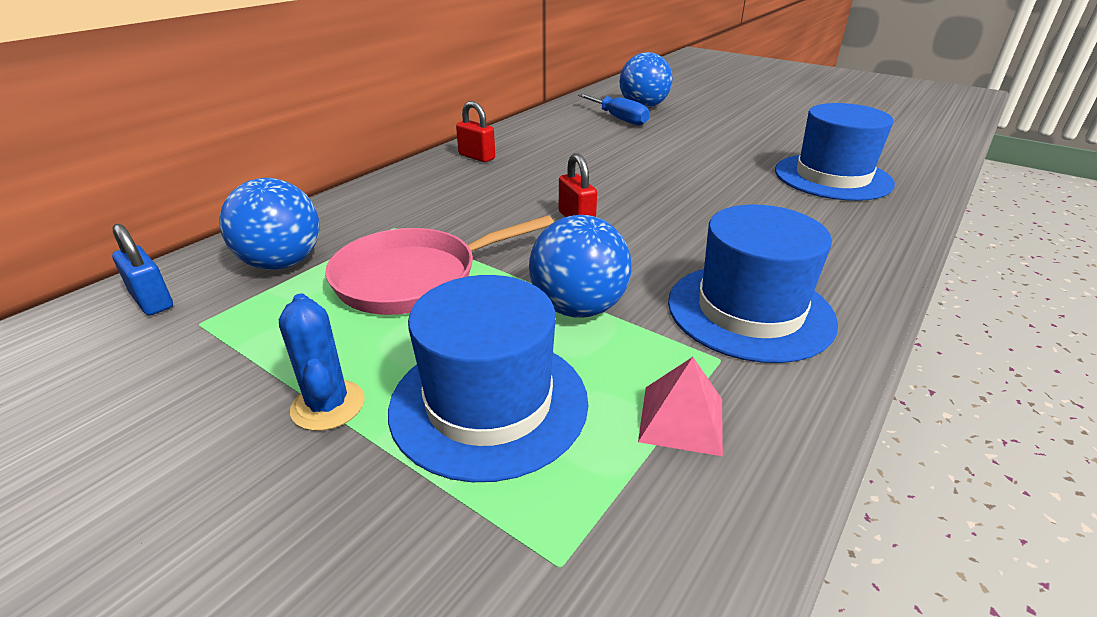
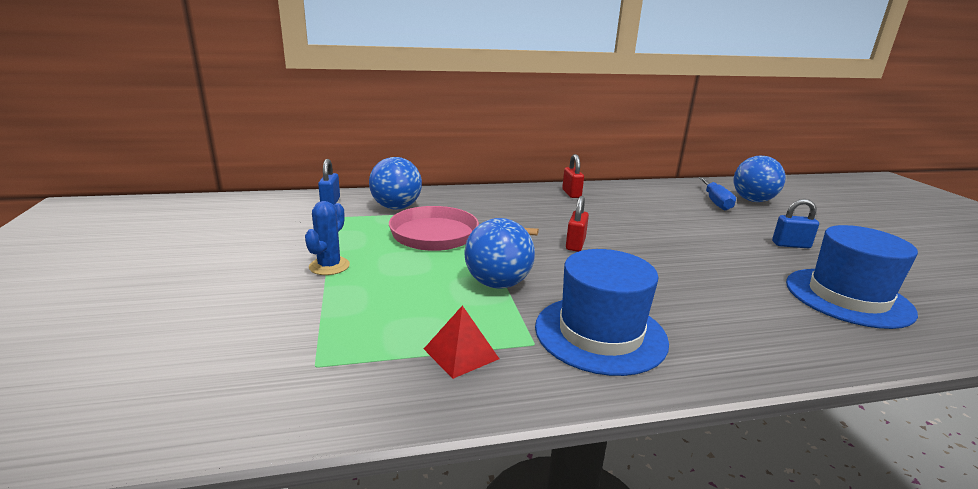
camera: 40 degrees right, 10 degrees down
blue hat [388,275,588,482] -> none
pink pyramid [638,357,723,456] -> red pyramid [424,305,499,379]
none -> blue padlock [772,199,819,248]

